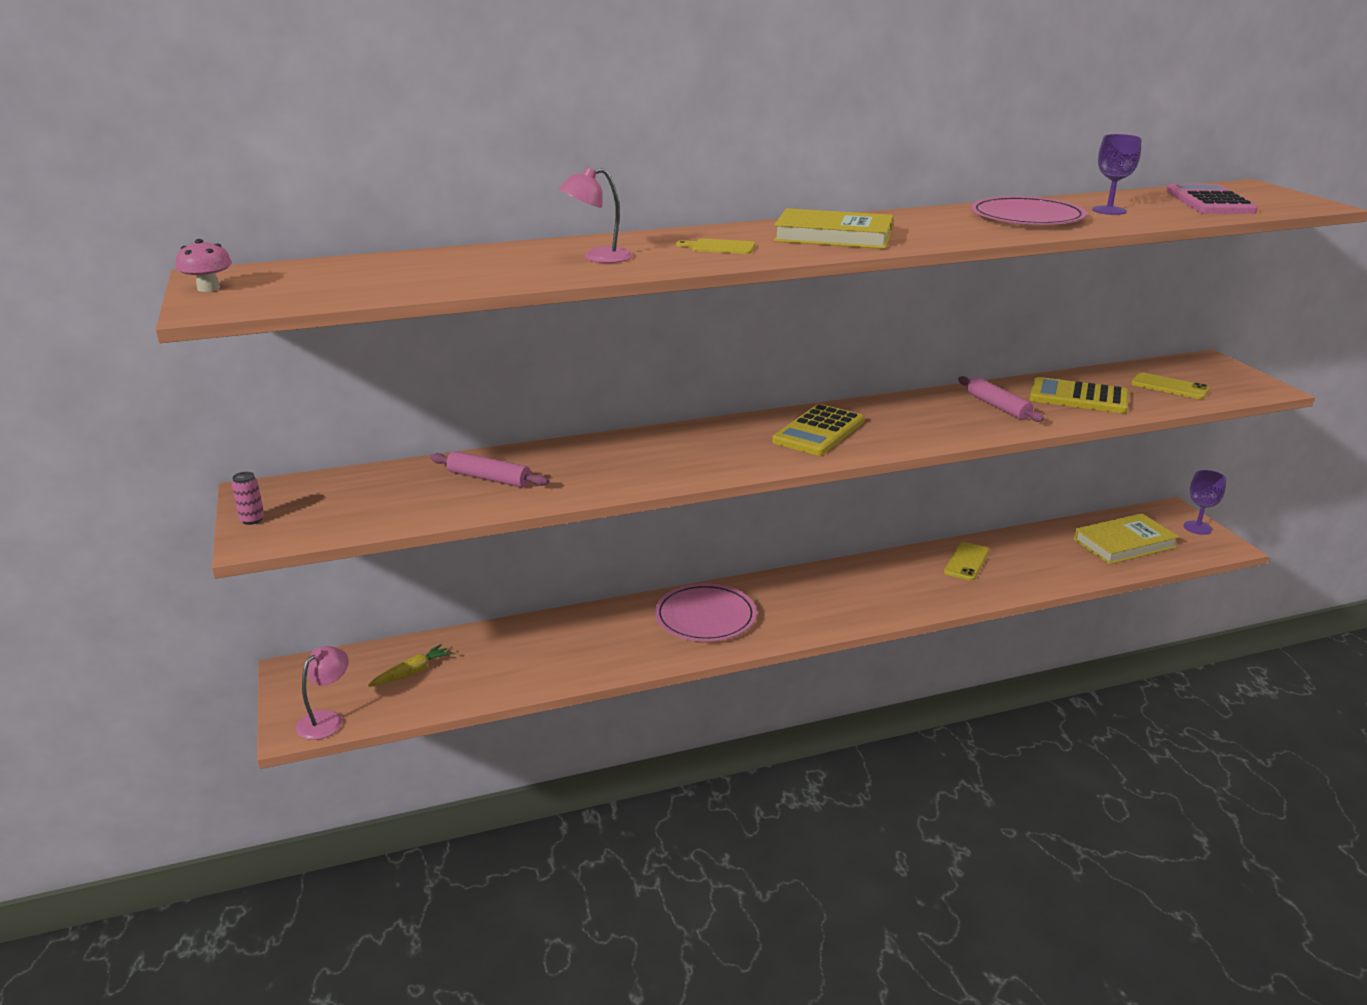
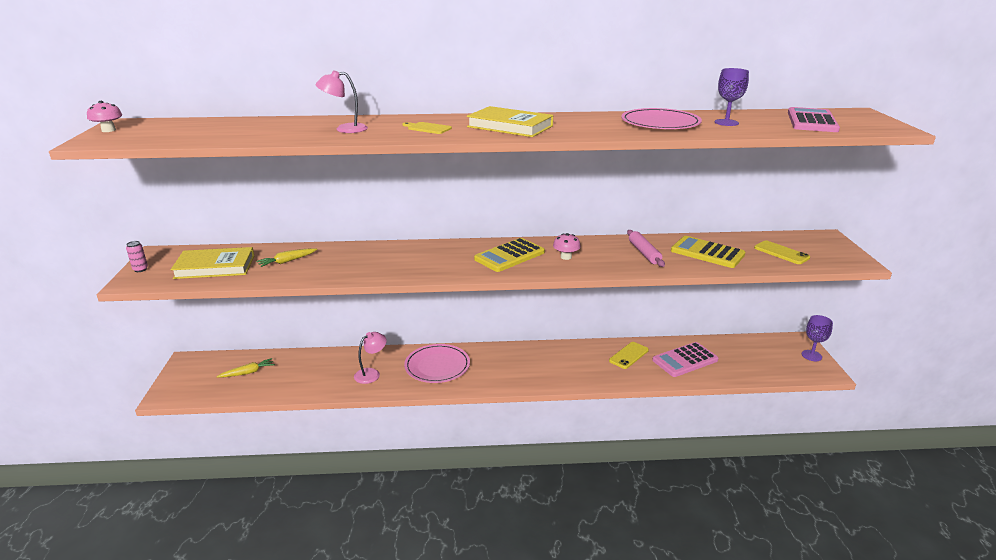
camera: 15 degrees right, 0 degrees up
pink lamp [296,646,349,740] -> pink lamp moved to [354,332,387,384]
pink rolling pin [430,451,549,488] -> yellow carrot [256,248,317,267]
yellow book [1074,513,1179,564] -> yellow book moved to [171,247,254,279]
none -> pink mushroom [553,233,581,260]
none -> pink calculator [652,342,718,377]

